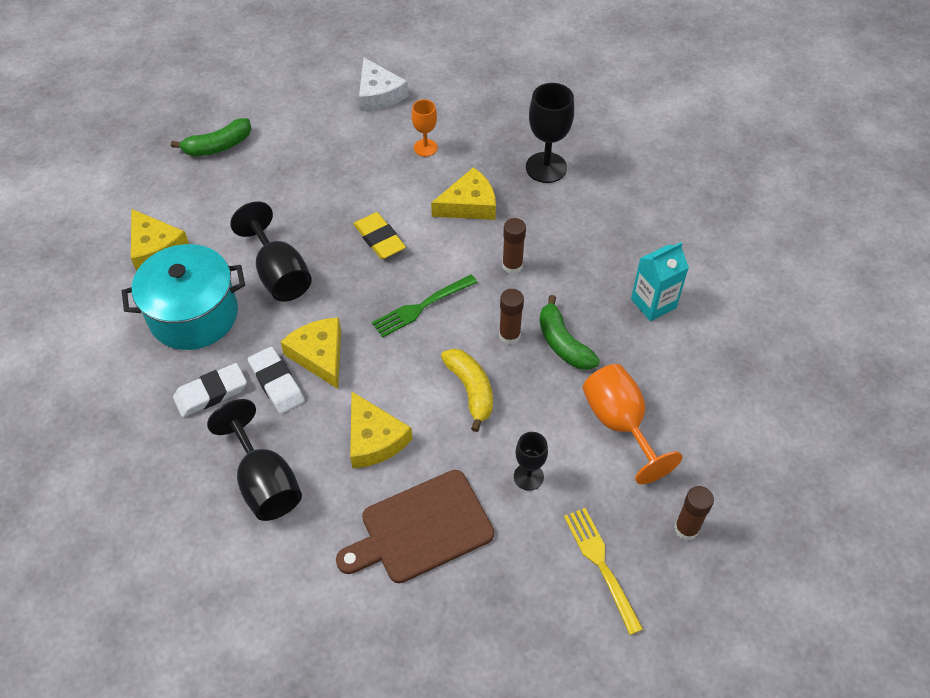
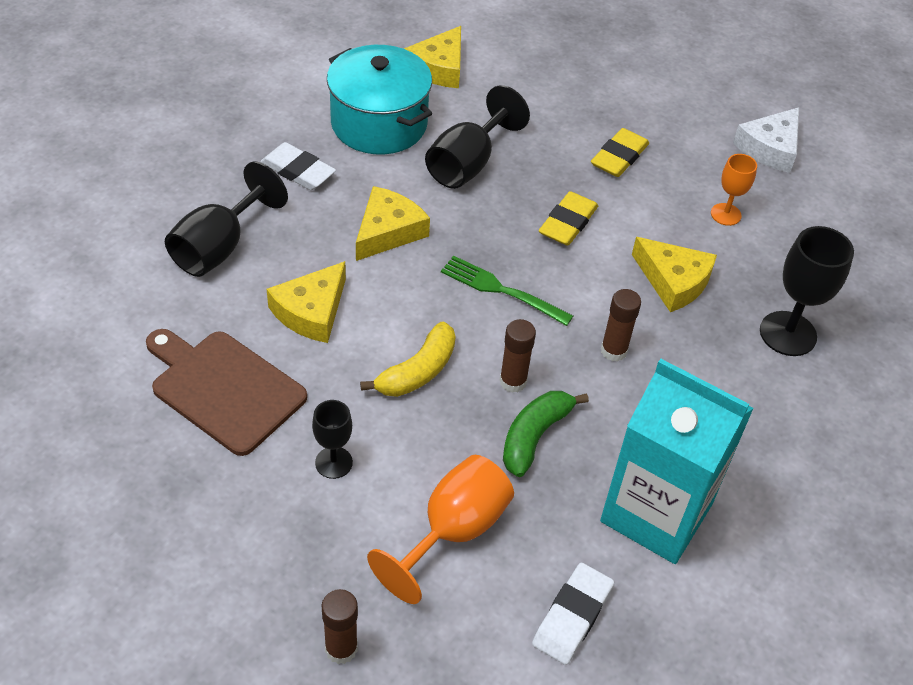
camera: 60 degrees right, 5 degrees down
green banana [171,118,251,156] -> none
white eraser [248,347,305,414] -> white eraser moved to [532,563,614,665]
yellow fork [564,508,643,635] -> none
turquoise carton [631,242,689,321] -> turquoise carton [600,359,754,564], size x1.83
none -> yellow eraser [591,128,649,177]

